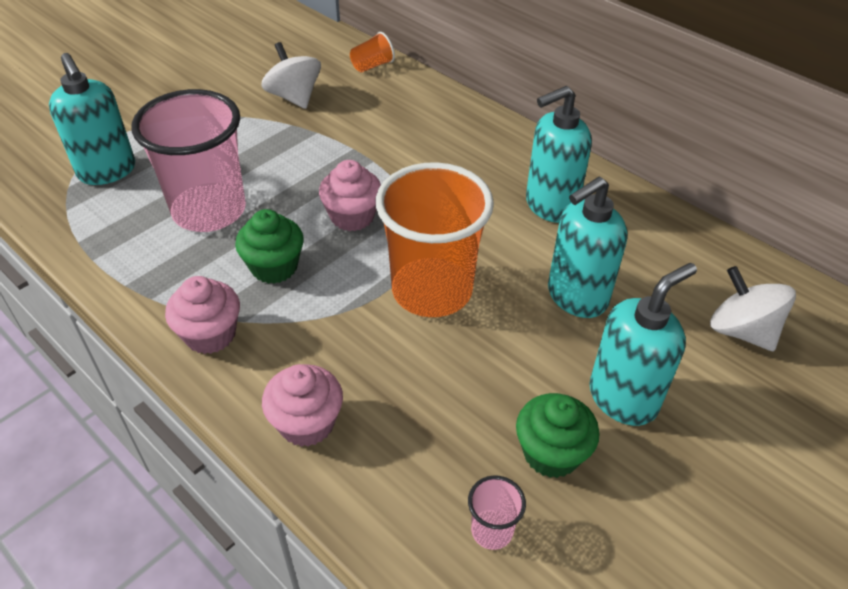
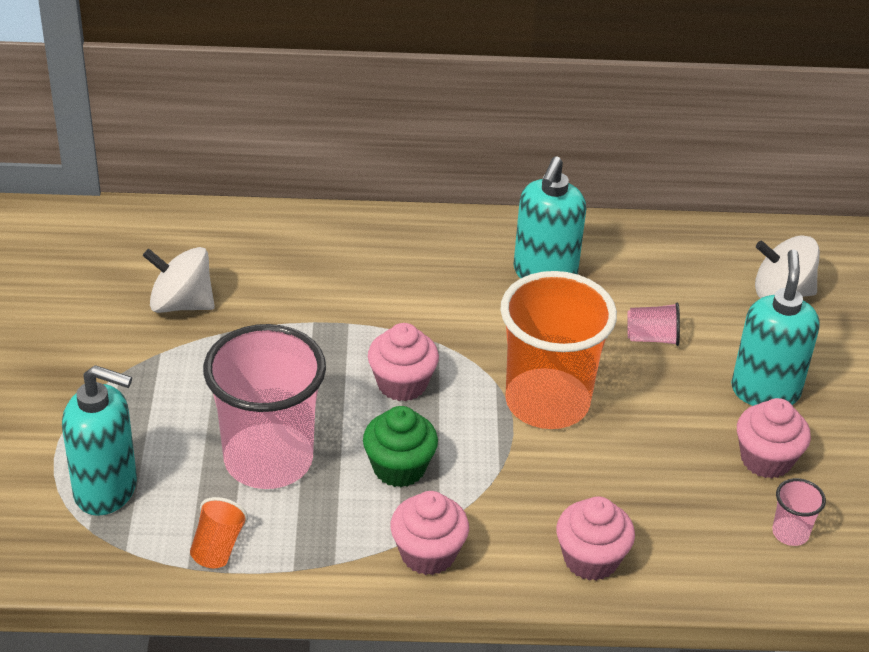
camera: 45 degrees left, 5 degrees down
orange cup [350,32,395,72] -> orange cup moved to [190,497,248,568]
green cupcake [516,393,600,478] -> pink cupcake [737,398,811,479]
turquoise soap dispenser [548,177,627,318] -> pink cup [627,303,680,346]

